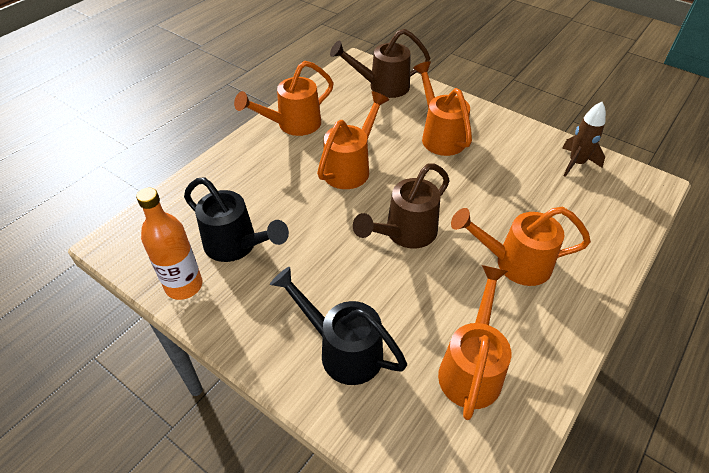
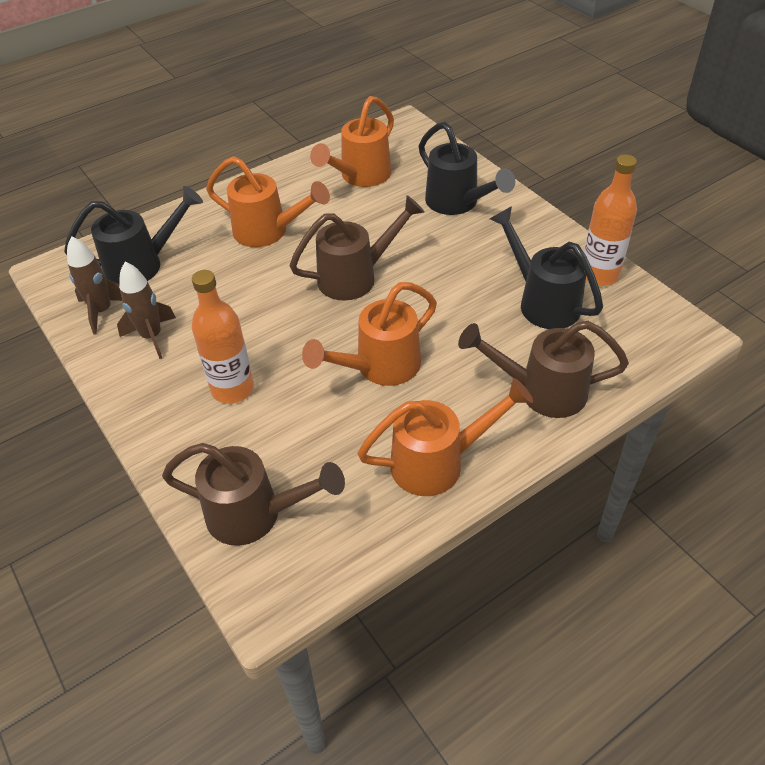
camera: 160 degrees left, 0 degrees up
orange watering can [413,61,472,156] -> orange bottle [192,270,254,404]
none -> black watering can [64,186,203,284]
none -> brown rocket [117,262,176,359]
none -> brown watering can [458,321,629,418]

